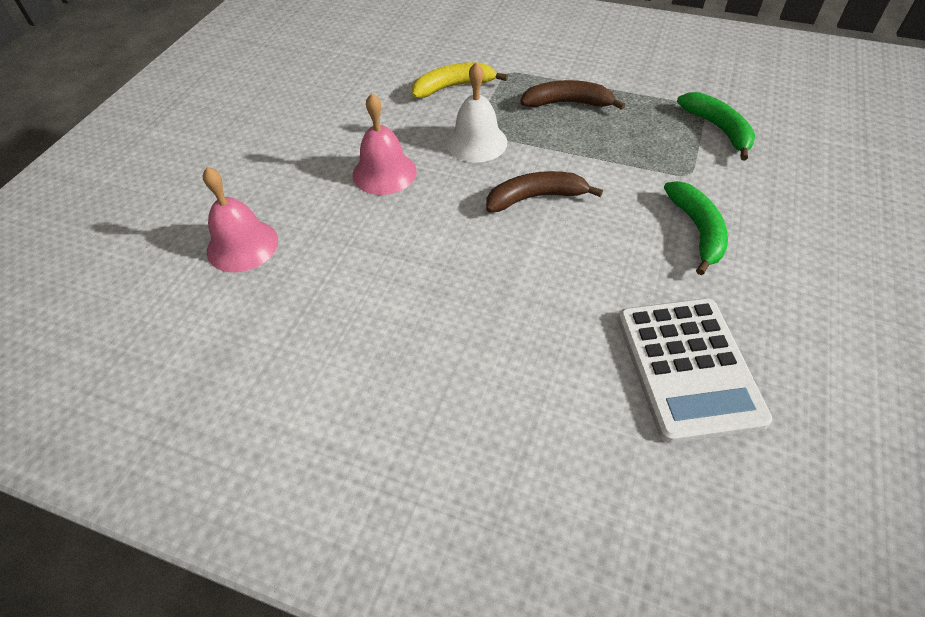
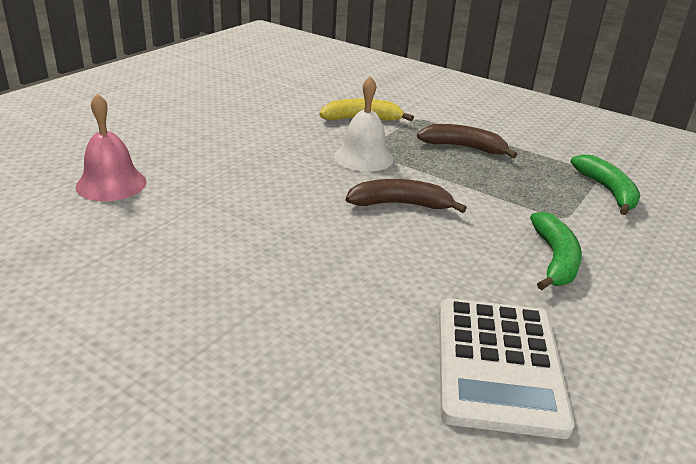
camera: 10 degrees right, 20 degrees down
pink bell [352,93,417,195] -> none

